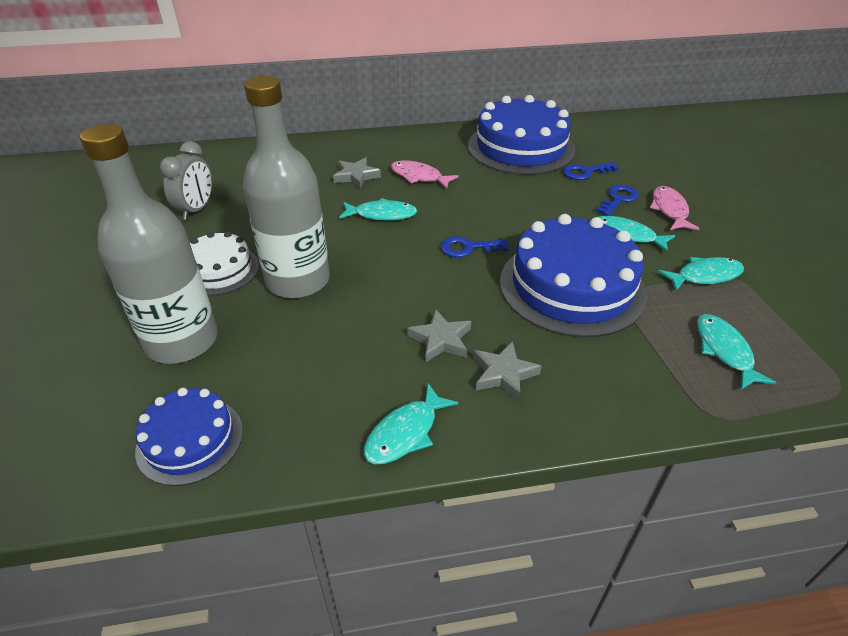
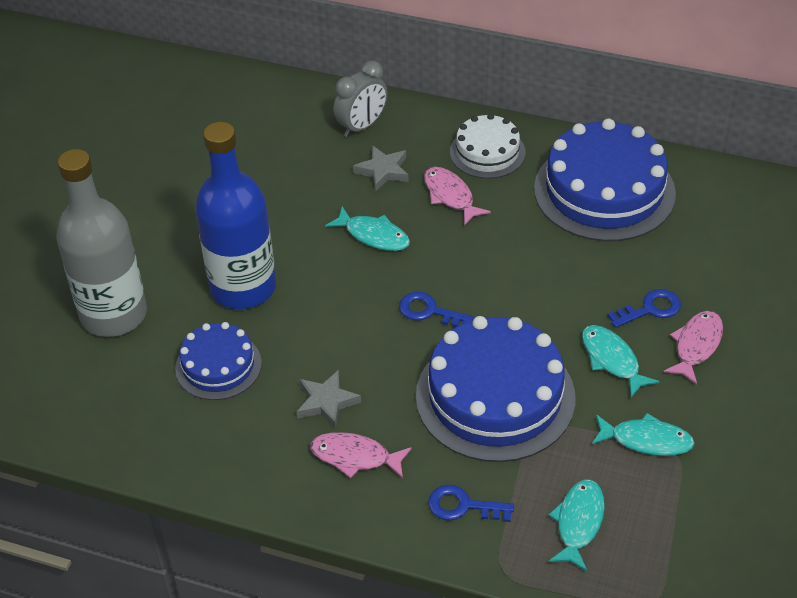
camera: 30 degrees right, 5 degrees up
blue cake [135,388,243,486] -> blue cake moved to [175,322,262,400]
grey clock [160,141,212,220] -> grey clock moved to [333,60,388,137]
white cake [190,231,259,296] -> white cake moved to [450,113,526,179]
grey bottle [243,76,330,299] -> blue bottle [195,122,276,309]
turquoise fish [364,383,458,464] -> none
grey star [473,341,542,401] -> pink fish [310,432,412,478]
blue key [563,162,619,180] -> blue key moved to [428,485,514,522]

